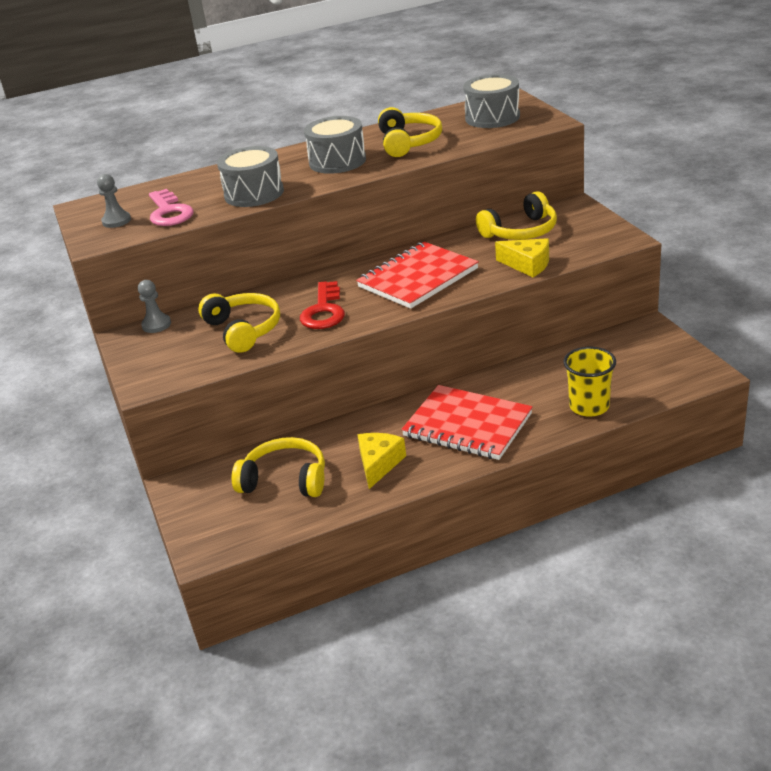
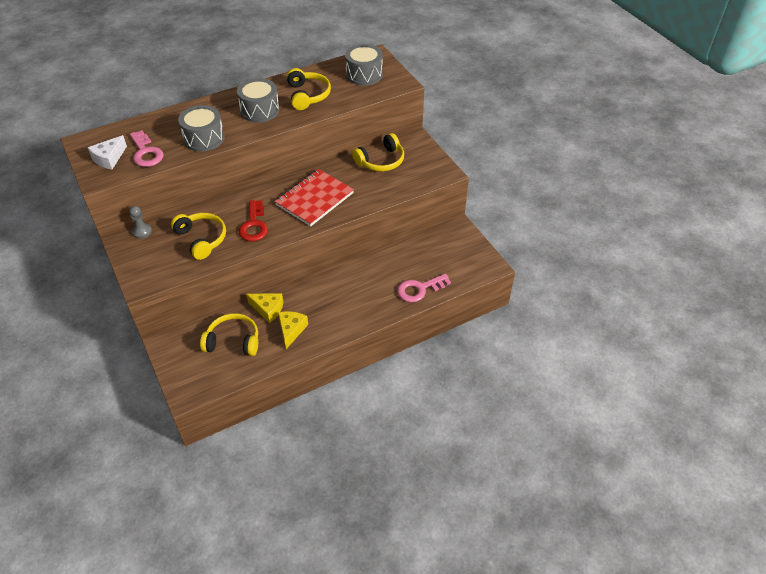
camera: 10 degrees left, 15 degrees up
grey pawn [97,174,131,228] -> white cheese [87,135,127,169]
red notebook [401,385,533,460] -> none
yellow cheese [495,238,549,277] -> yellow cheese moved to [246,293,283,323]
yellow cup [563,347,616,417] -> pink key [397,273,451,302]

